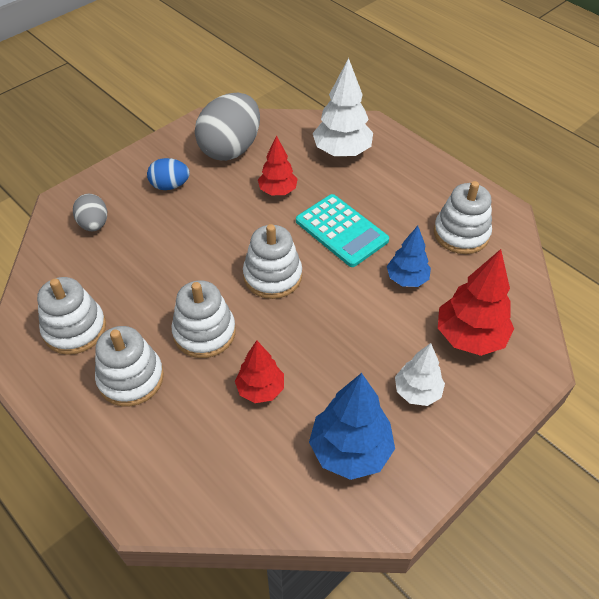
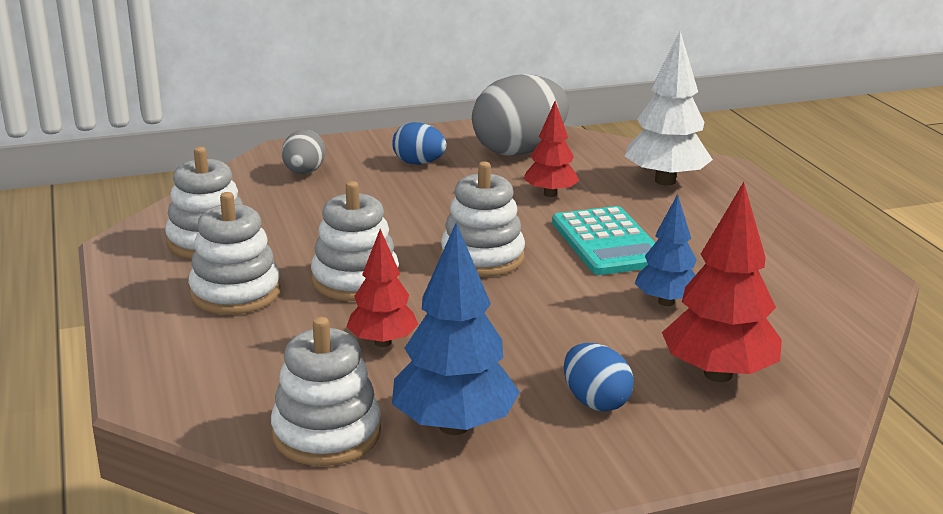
camera: 25 degrees right, 25 degrees down
white tree [395,343,445,406] -> blue egg [564,343,634,412]
white stacking toy [434,181,492,254] -> white stacking toy moved to [271,317,381,466]

